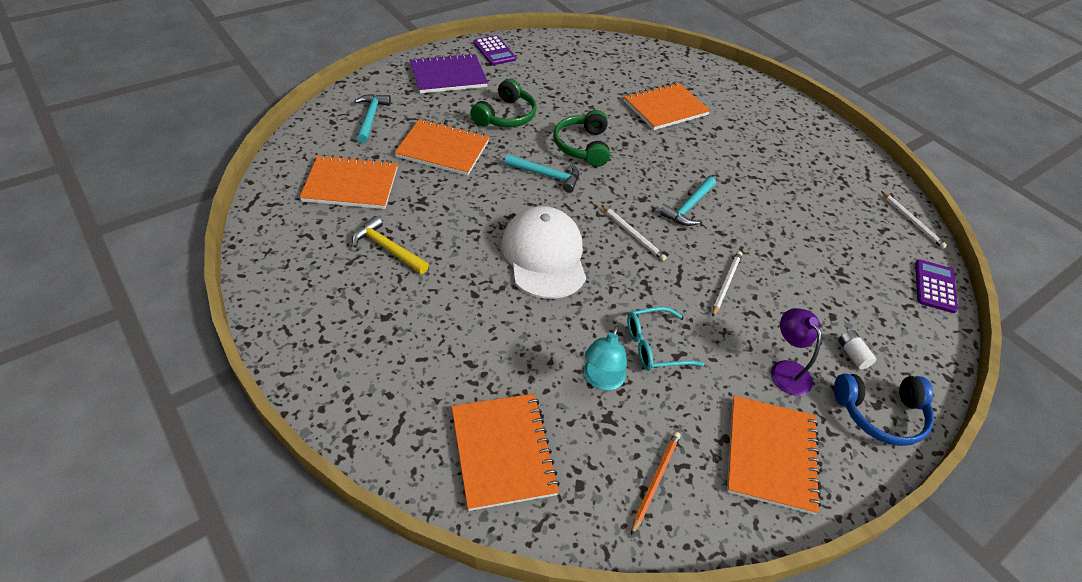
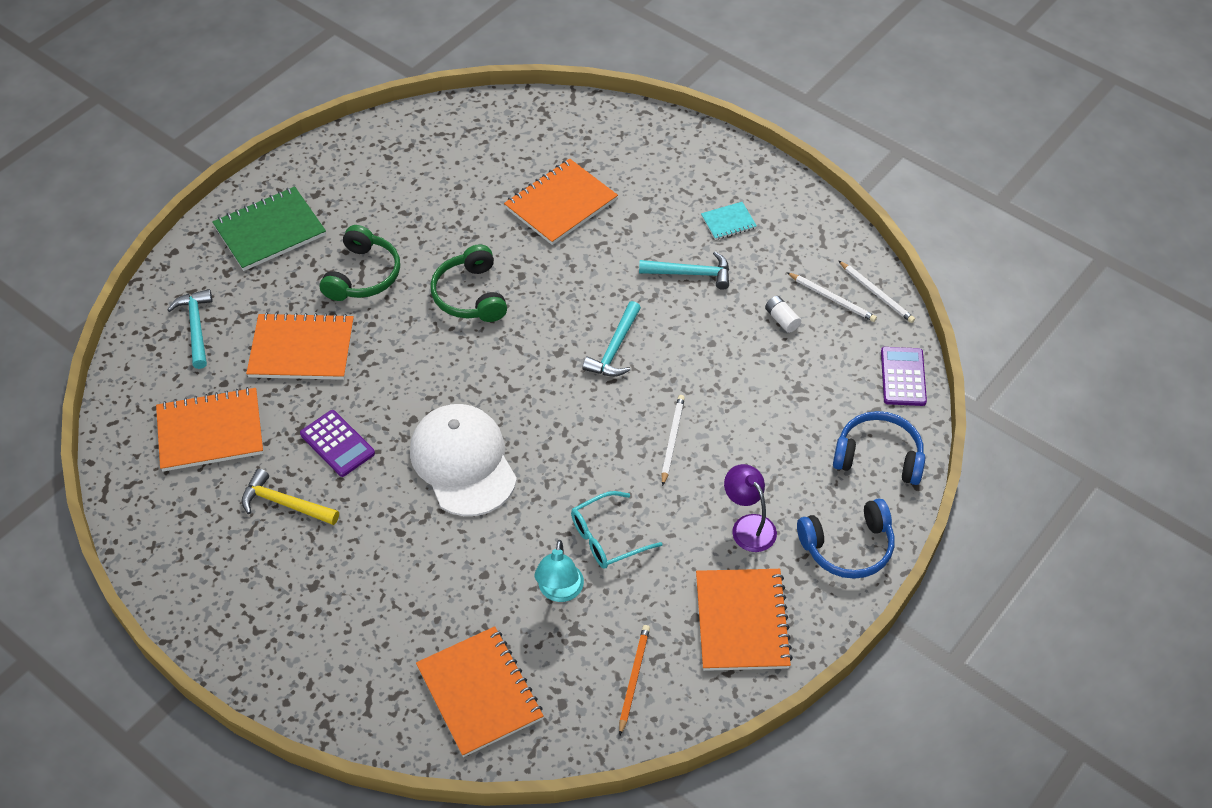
camera: 10 degrees left, 5 degrees up
purple notebook [410,53,488,94] -> green notebook [212,186,326,271]
purple calculator [474,35,516,65] -> purple calculator moved to [300,410,375,477]
turquoise hammer [505,154,579,193] -> turquoise hammer moved to [639,252,729,290]
white pencil [601,205,667,261] -> white pencil moved to [787,272,877,322]
white battery [838,330,877,369] -> white battery moved to [765,296,801,333]
none -> turquoise notebook [701,202,757,240]
none -> blue headphones [833,411,925,485]

